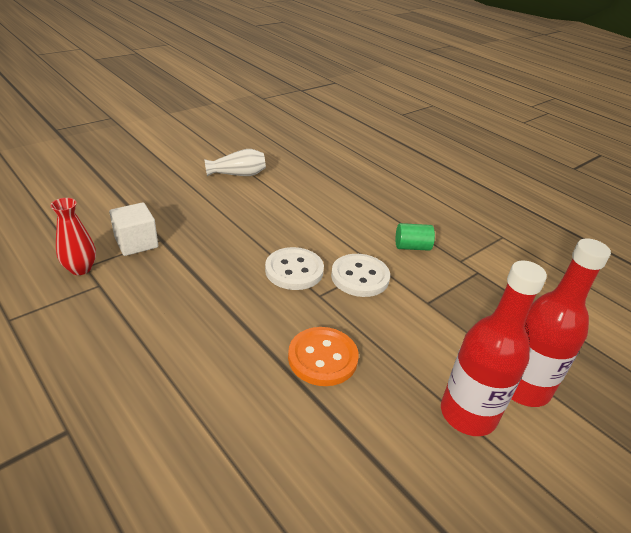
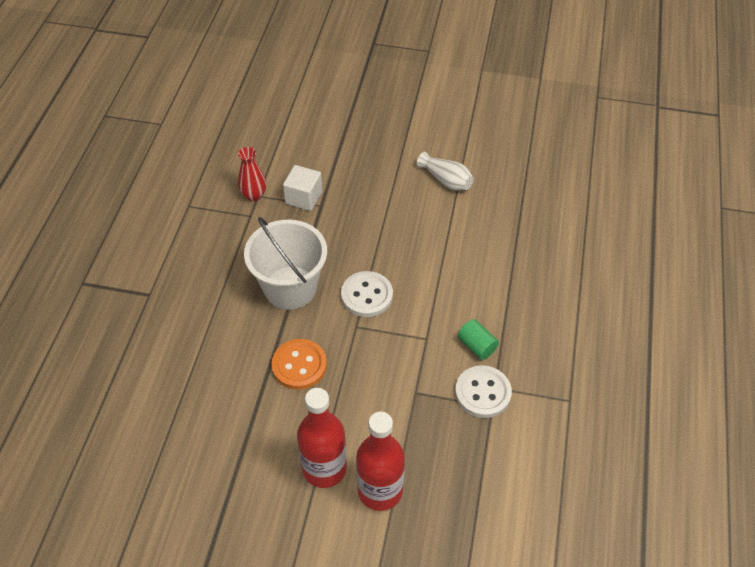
camera: 55 degrees right, 15 degrees up
white button [331,254,390,297] -> white button moved to [455,365,512,418]
none -> white bucket [244,217,327,310]

